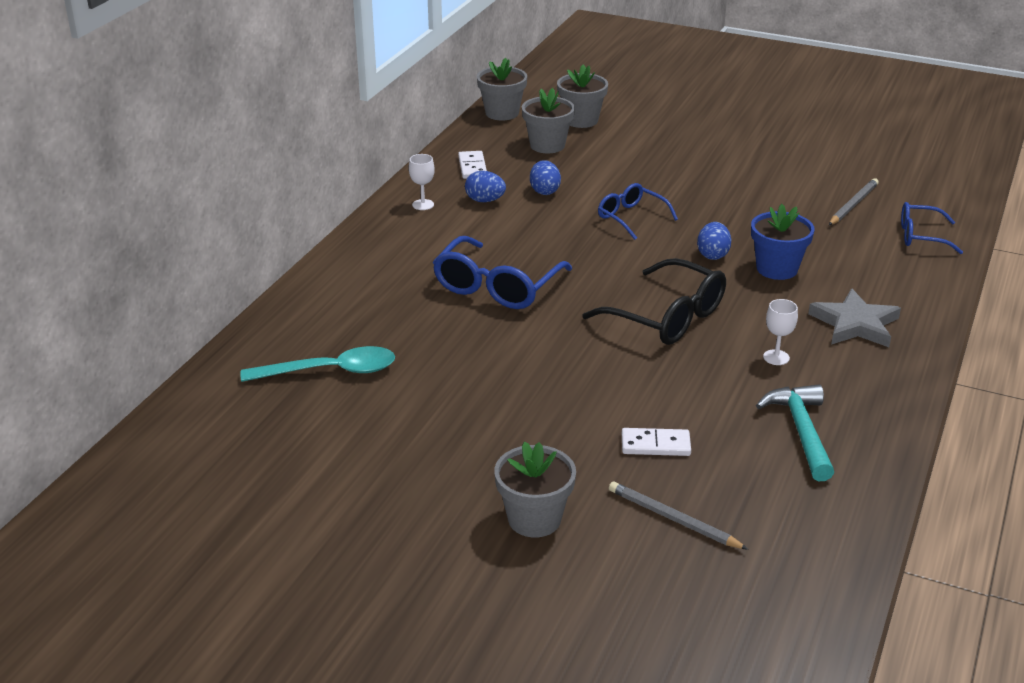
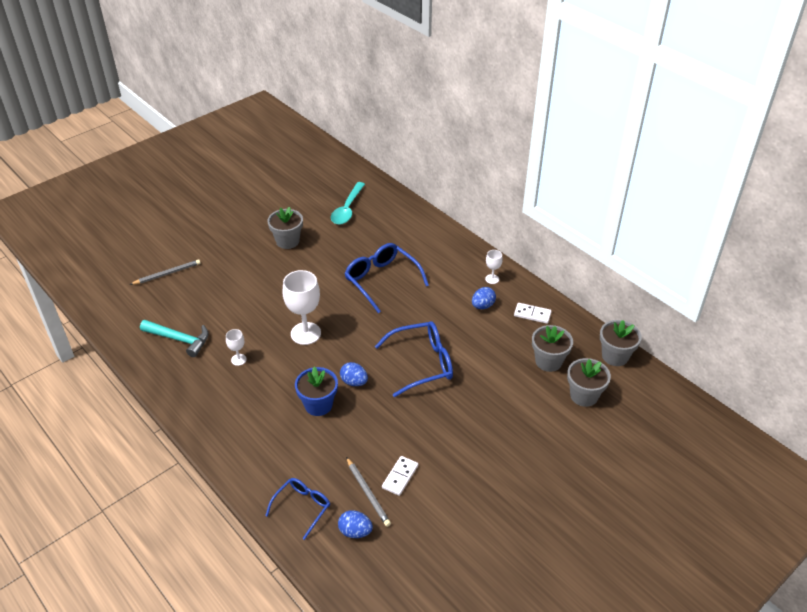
camera: 115 degrees right, 10 degrees up
grey flower pot [494,442,576,538] -> grey flower pot moved to [267,207,303,249]
blue egg [530,160,561,195] -> blue egg moved to [338,510,373,538]
black glasses [582,258,726,345] -> white goblet [283,270,321,345]
blue glasses [598,183,678,240] -> blue glasses [375,321,453,397], size x1.63
white domino [622,428,691,456] -> white domino moved to [382,456,418,496]
grey star [808,289,901,347] -> none

